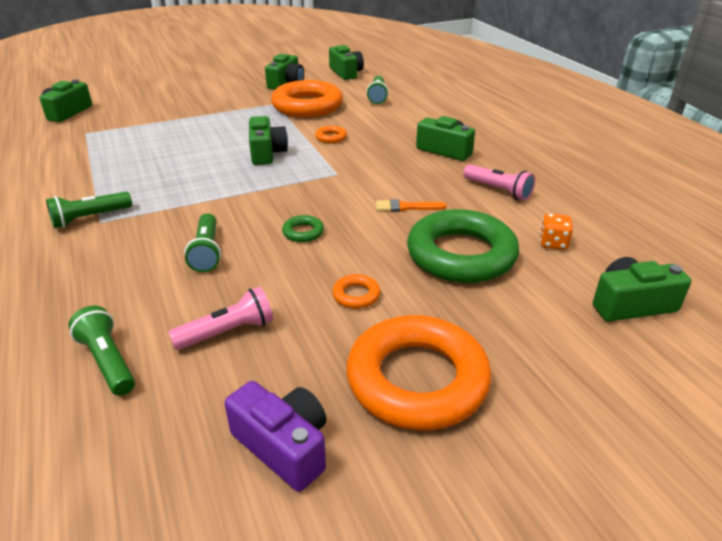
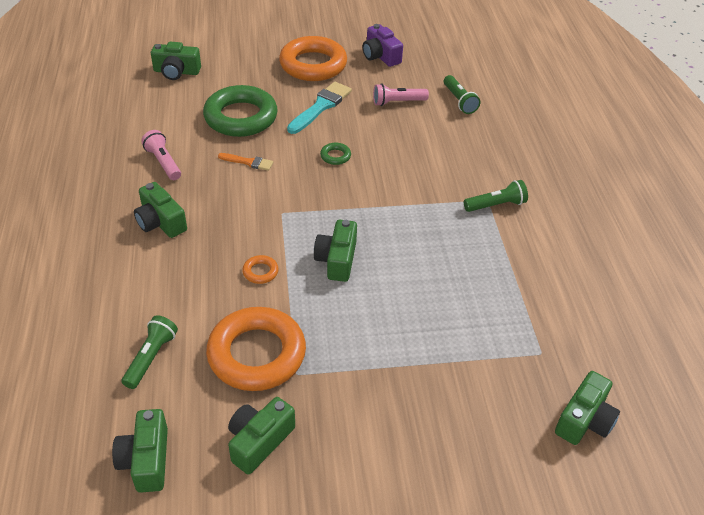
camera: 165 degrees left, 10 degrees up
green flashlight [184,213,221,272] -> none
orange ring [332,274,380,309] -> turquoise brush [287,82,352,134]
orange dice [540,214,573,249] -> none

